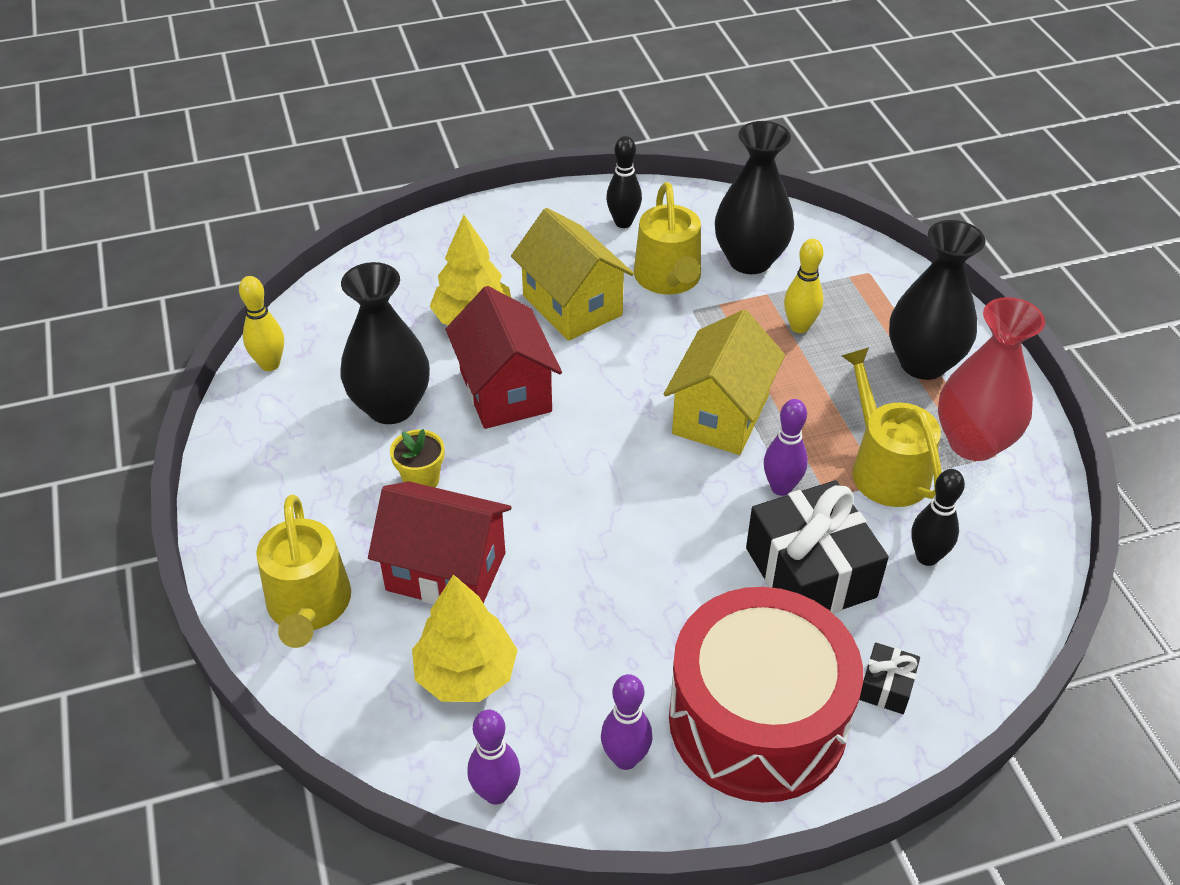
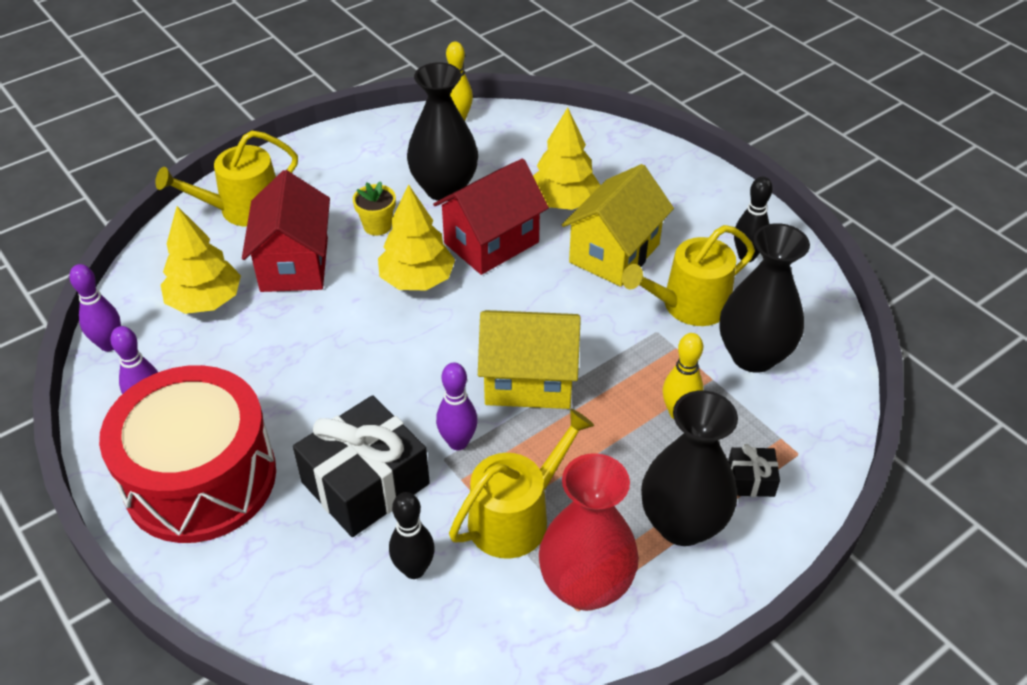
camera: 70 degrees right, 0 degrees up
black gift [859,642,920,714] -> black gift moved to [728,444,780,497]
none -> yellow tree [378,184,455,290]

